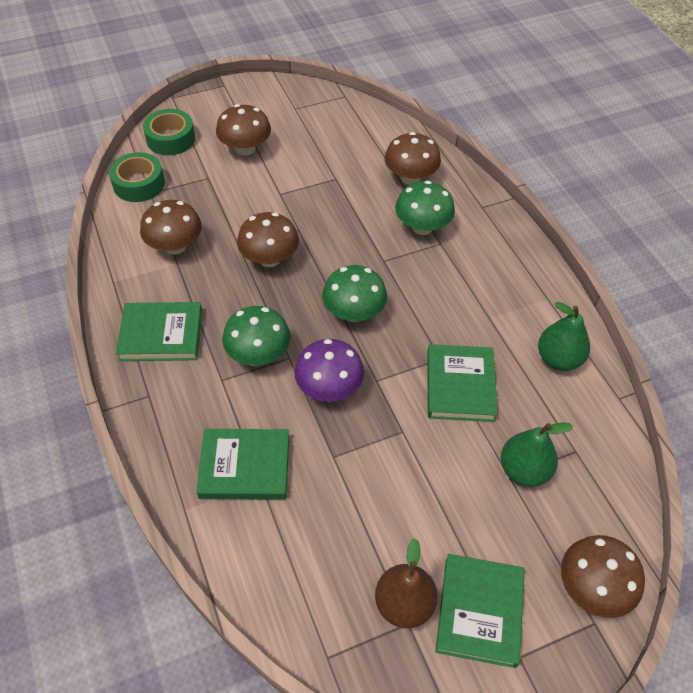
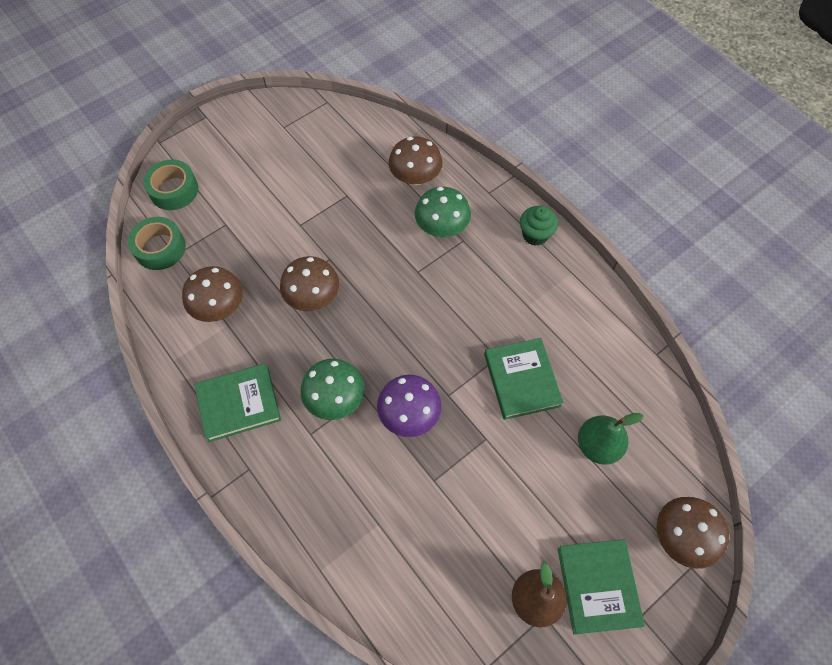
camera: 15 degrees left, 10 degrees up
green book [196,429,289,500] -> none
brown mushroom [216,104,271,156] -> none
green mushroom [322,265,387,322] -> none
green pear [538,302,590,371] -> none
none -> green cupcake [520,206,558,246]

